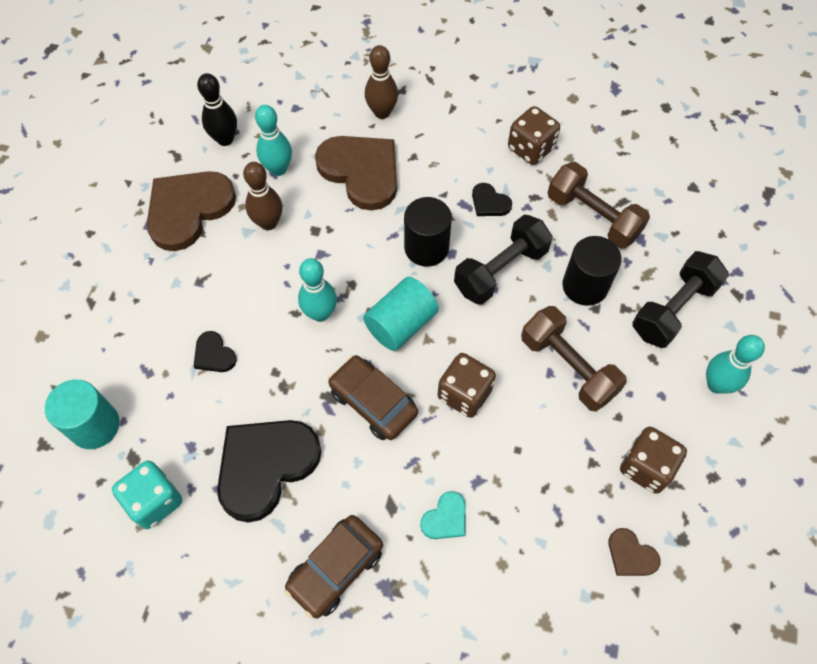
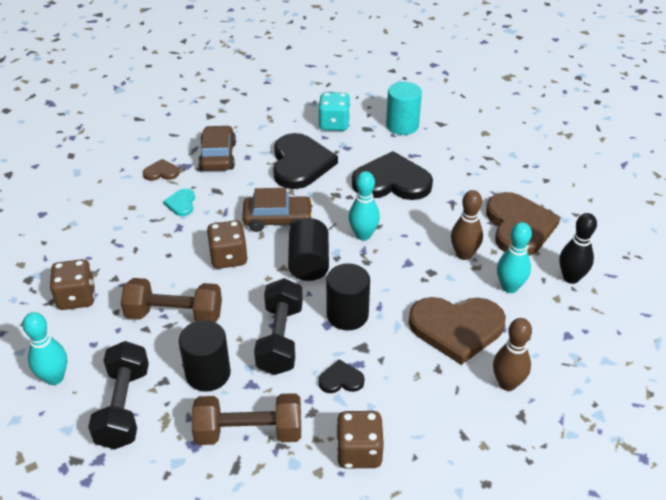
camera: 135 degrees right, 20 degrees down
black heart [193,331,237,372] -> black heart [352,151,433,200], size x2.21
turquoise cylinder [363,277,439,351] -> black cylinder [288,218,329,281]
brown heart [609,528,661,576] -> brown heart moved to [143,159,179,181]

